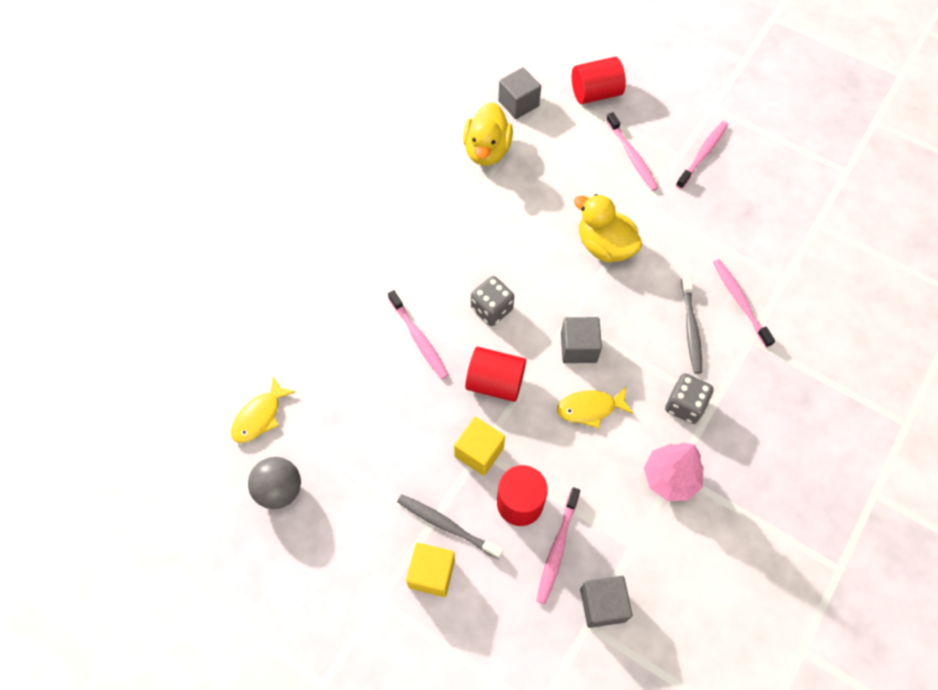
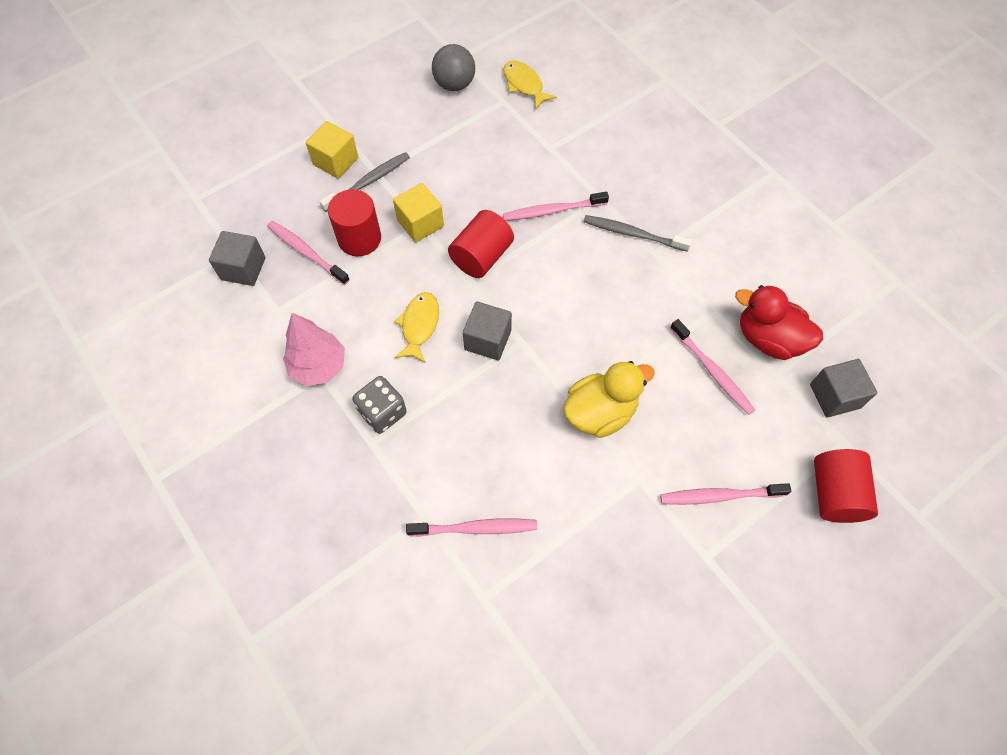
camera: 110 degrees right, 0 degrees up
yellow duck [463,102,513,166] -> red duck [735,285,823,360]
grey dice [471,276,515,326] -> none
pink toothbrush [676,121,728,189] -> pink toothbrush moved to [670,319,755,415]
grey toothbrush [681,274,702,374] -> grey toothbrush moved to [583,215,692,252]

